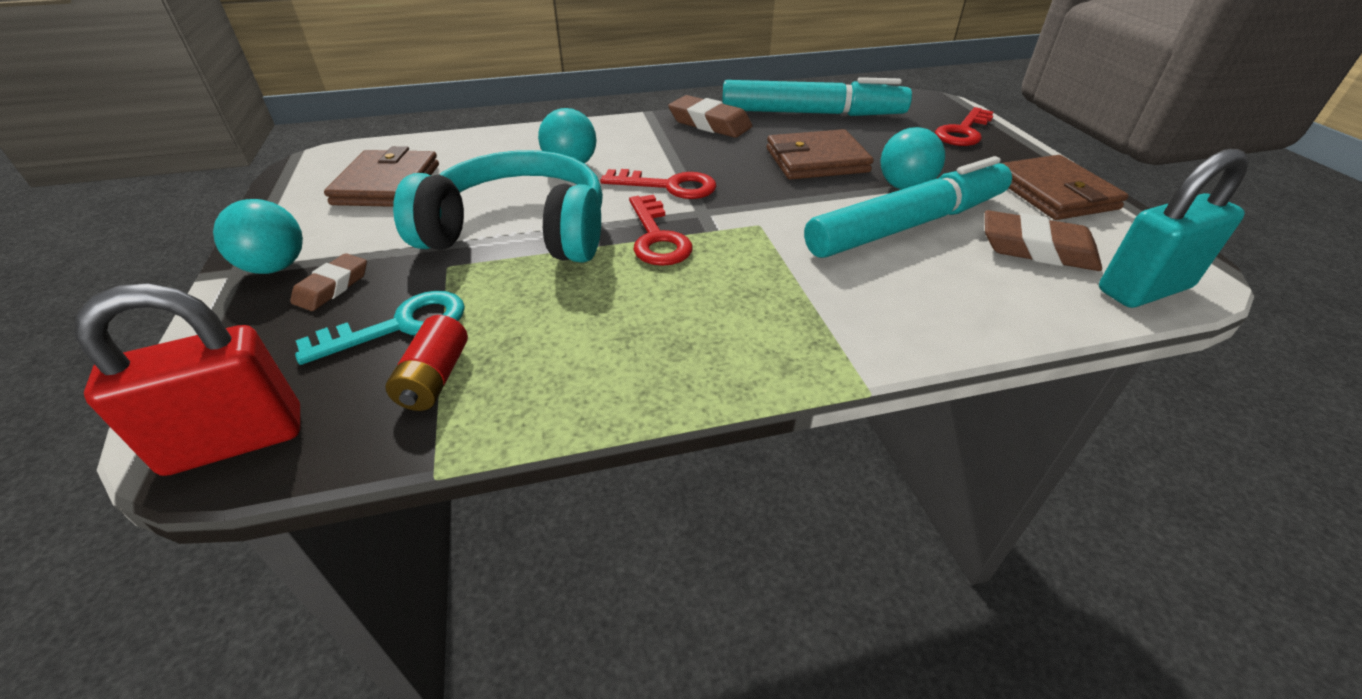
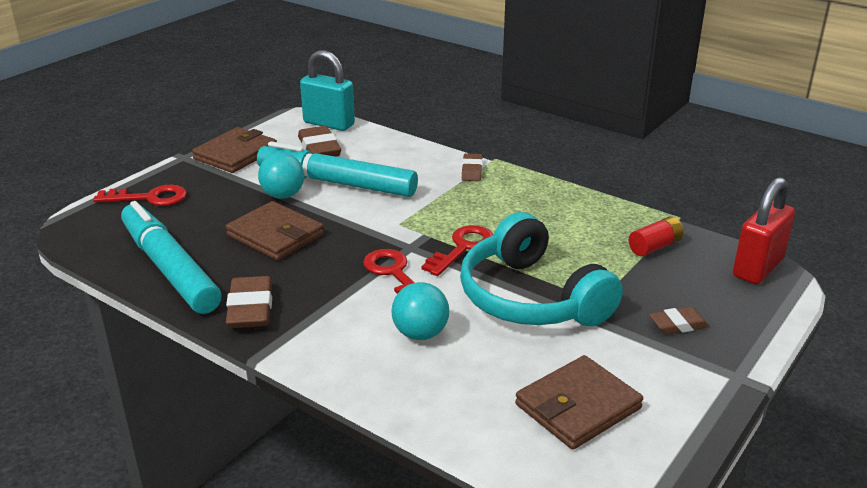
camera: 130 degrees left, 10 degrees down
red padlock [73,283,301,476] -> red padlock turned 75 degrees counterclockwise [733,177,795,284]
turquoise ball [213,199,303,274] -> none
turquoise key [295,291,465,365] -> none
none -> brown eraser [462,153,483,181]

